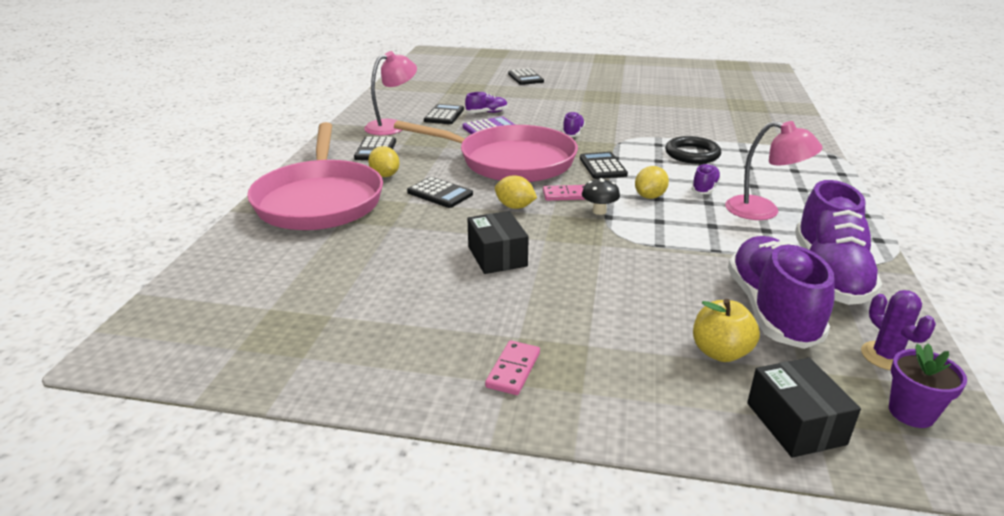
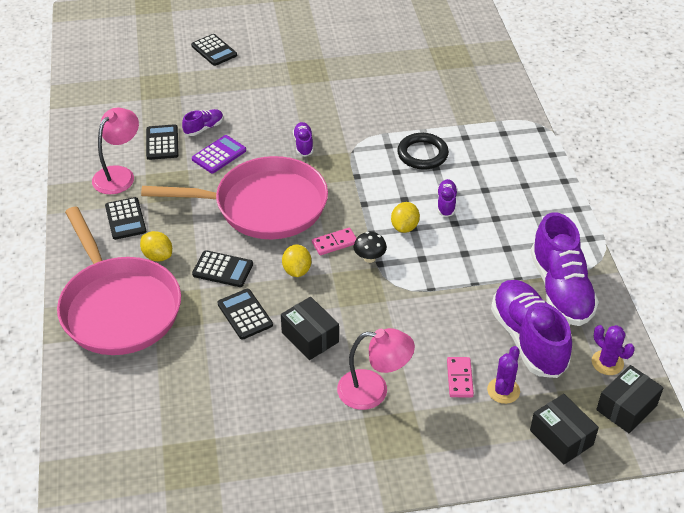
camera: 20 degrees left, 15 degrees up
pink domino [485,341,540,395] -> pink domino moved to [447,357,474,397]
yellow lemon [495,175,537,209] -> yellow lemon turned 75 degrees clockwise [282,244,311,277]
black calculator [580,152,628,179] -> black calculator moved to [218,289,273,339]
yellow apple [693,299,760,362] -> purple cactus [487,346,520,404]
pink lamp [725,121,822,220] -> pink lamp moved to [337,328,415,410]
purple flower pot [889,343,967,428] -> black box [596,365,664,433]

